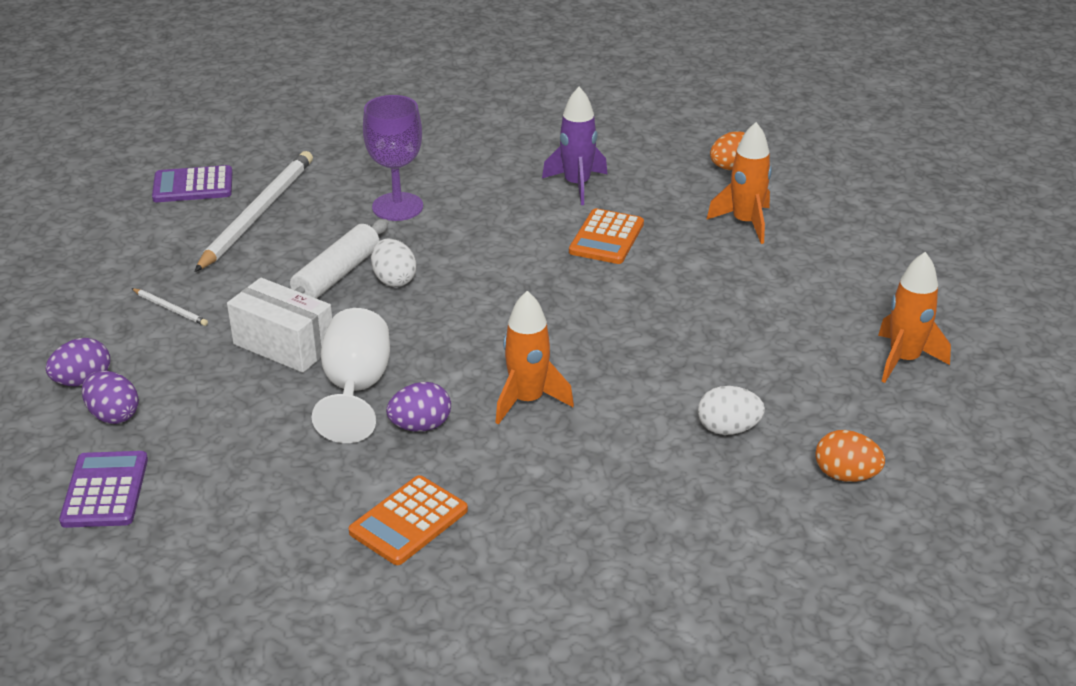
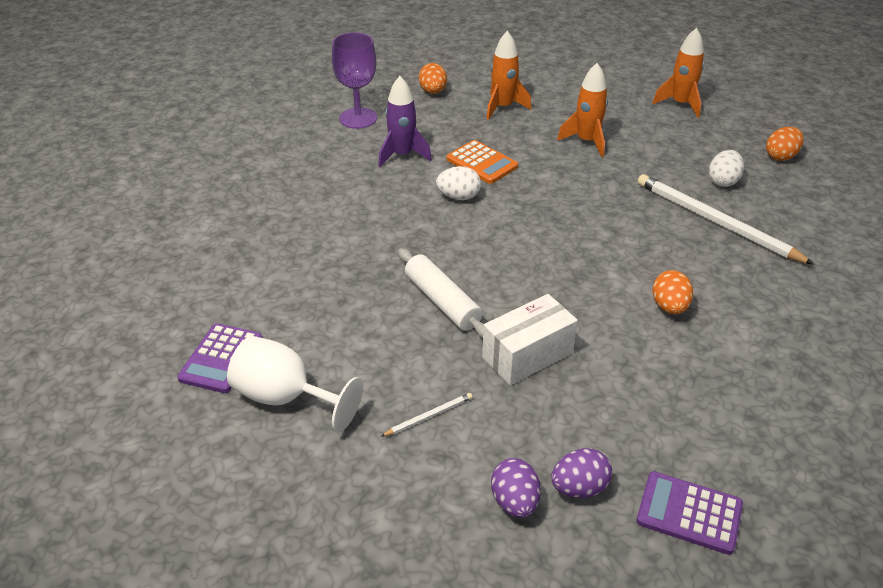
camera: 65 degrees left, 5 degrees up
white pencil [194,151,313,272] -> white pencil moved to [638,174,814,265]
white goblet [311,308,390,443] -> white goblet moved to [227,336,363,432]
orange calculator [349,475,468,565] -> none
purple goblet [363,95,423,221] -> purple goblet moved to [332,32,377,129]
white egg [371,238,417,287] -> white egg moved to [436,166,481,200]
purple egg [386,382,451,432] -> orange egg [652,270,693,314]
orange rocket [495,291,574,425] -> orange rocket moved to [557,63,608,157]

